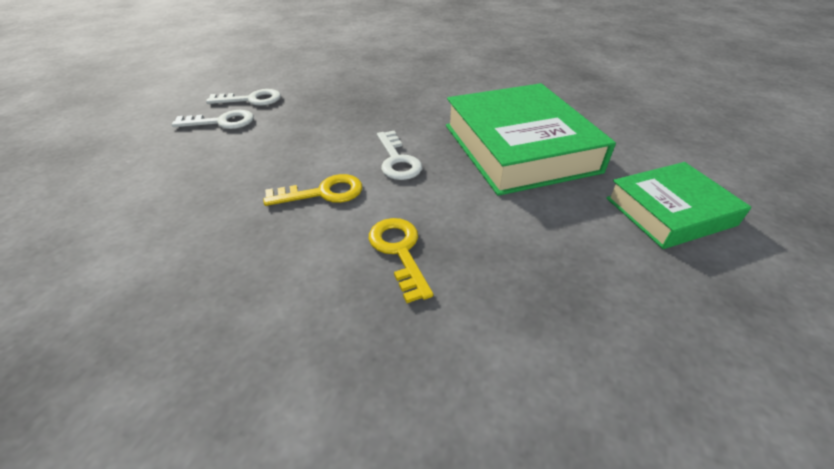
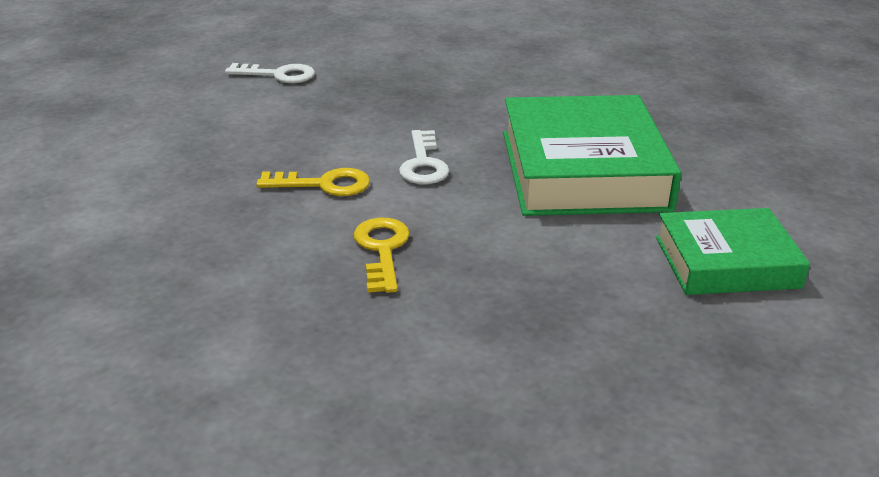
camera: 15 degrees right, 10 degrees down
white key [171,110,254,129] -> none

